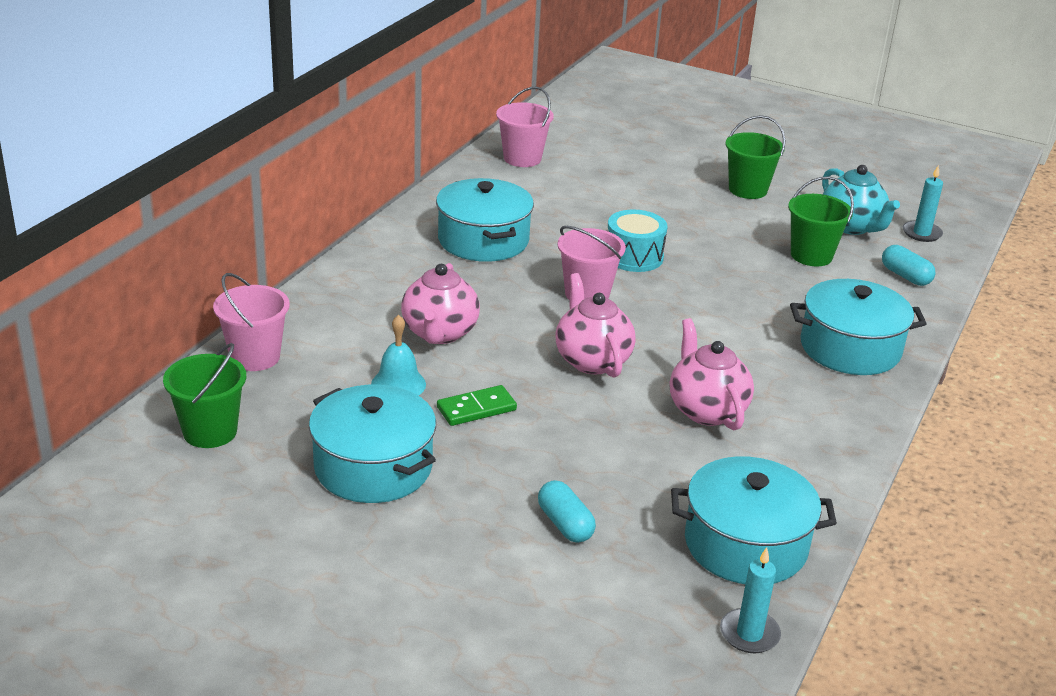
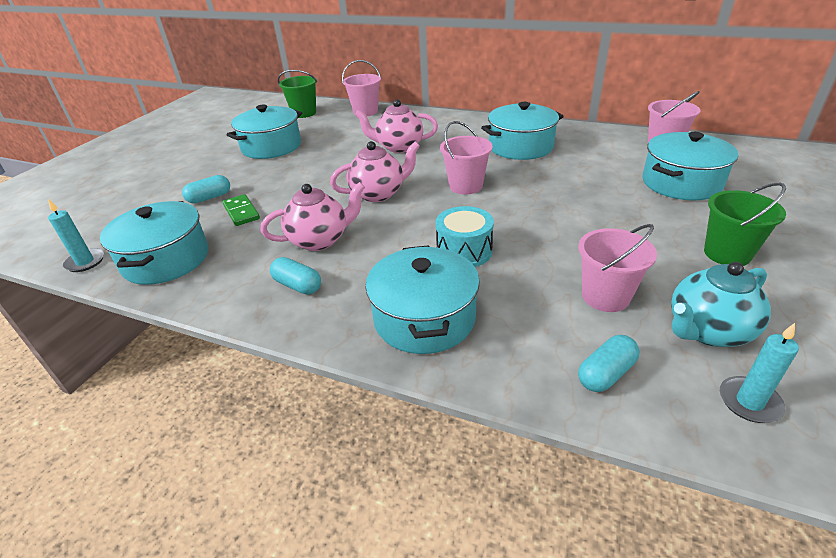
camera: 90 degrees right, 5 degrees up
turquoise bell [371,315,426,396] -> none
green domino [437,385,517,426] -> green domino moved to [223,194,260,226]
turquoise drum [608,210,667,272] -> turquoise drum moved to [436,206,494,267]
green bucket [788,176,854,266] -> pink bucket [578,224,657,312]
none -> turquoise capsule [270,257,321,295]
none -> turquoise pot [642,132,738,201]

